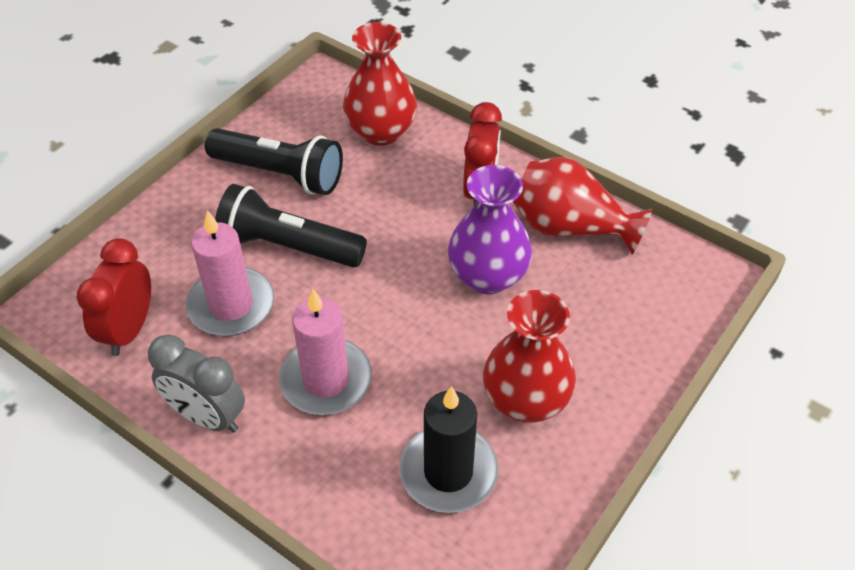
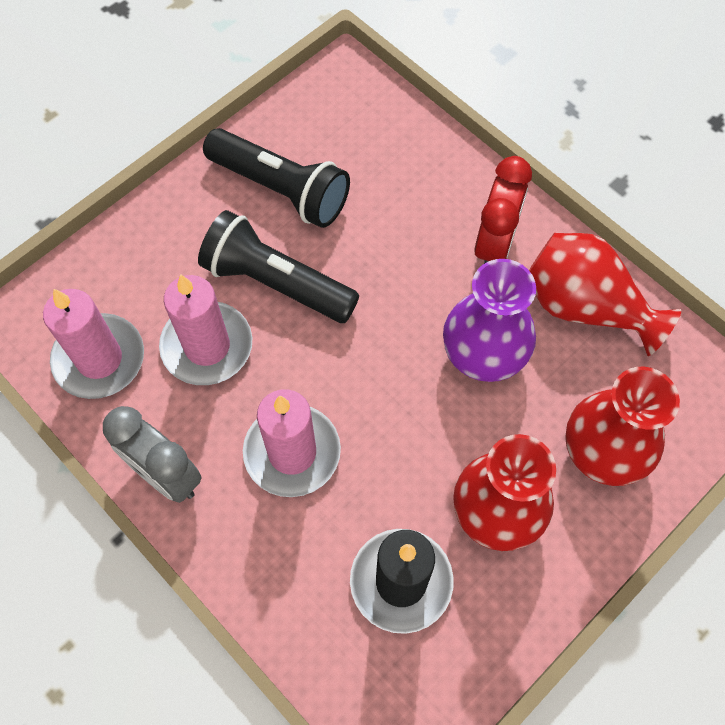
camera: 10 degrees right, 15 degrees up
red clock [77,238,151,356] -> pink candle [43,289,144,399]
red vase [343,22,417,146] -> red vase moved to [565,367,680,486]

